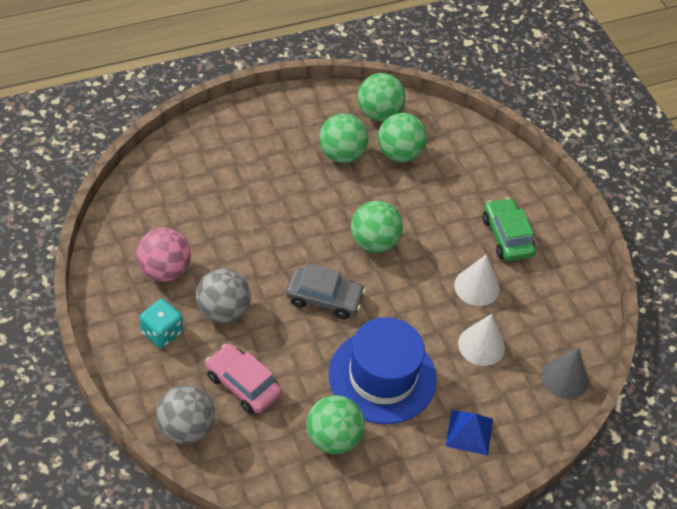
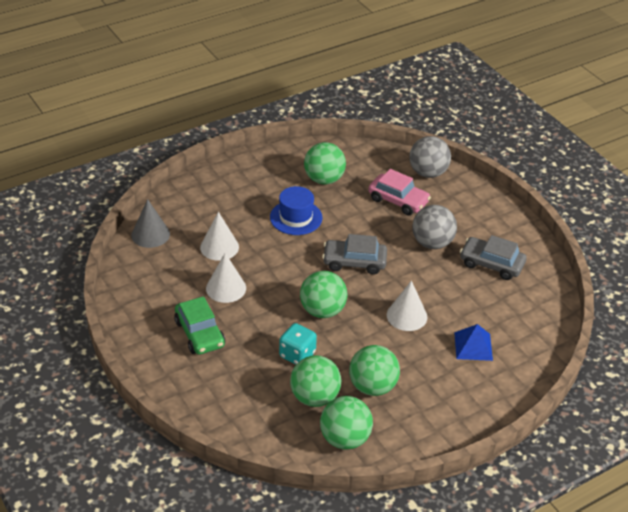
camera: 175 degrees right, 10 degrees down
pink ball [136,228,191,282] -> grey car [460,235,527,280]
turquoise dice [140,299,183,348] -> turquoise dice moved to [279,323,317,365]
blue hat [329,317,437,424] -> blue hat [270,186,322,235], size x0.62
blue pyramid [446,410,493,456] -> blue pyramid moved to [454,324,493,361]
none -> white cone [387,280,428,331]

